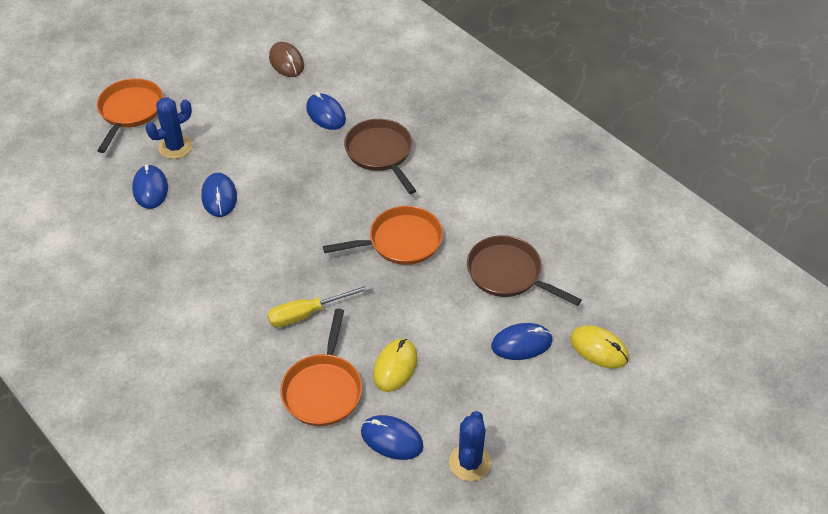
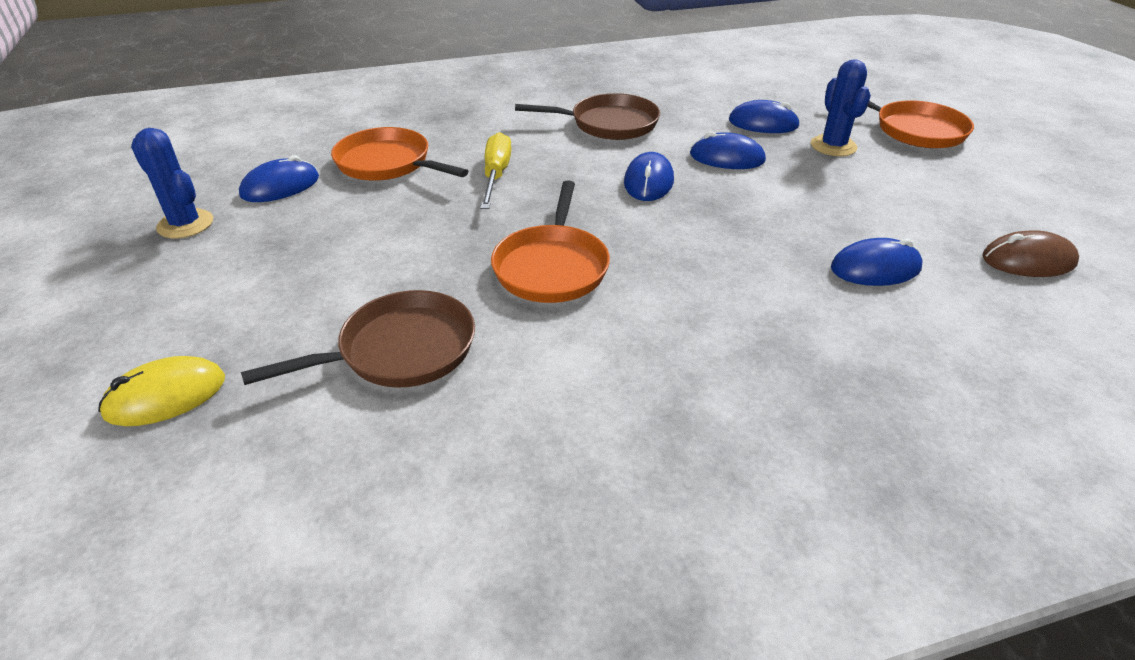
camera: 115 degrees right, 10 degrees down
brown pan [344,119,416,194] -> brown pan moved to [515,93,660,140]
yellow mouse [373,339,418,392] -> none
blue mouse [491,323,553,360] -> blue mouse moved to [624,152,674,201]

